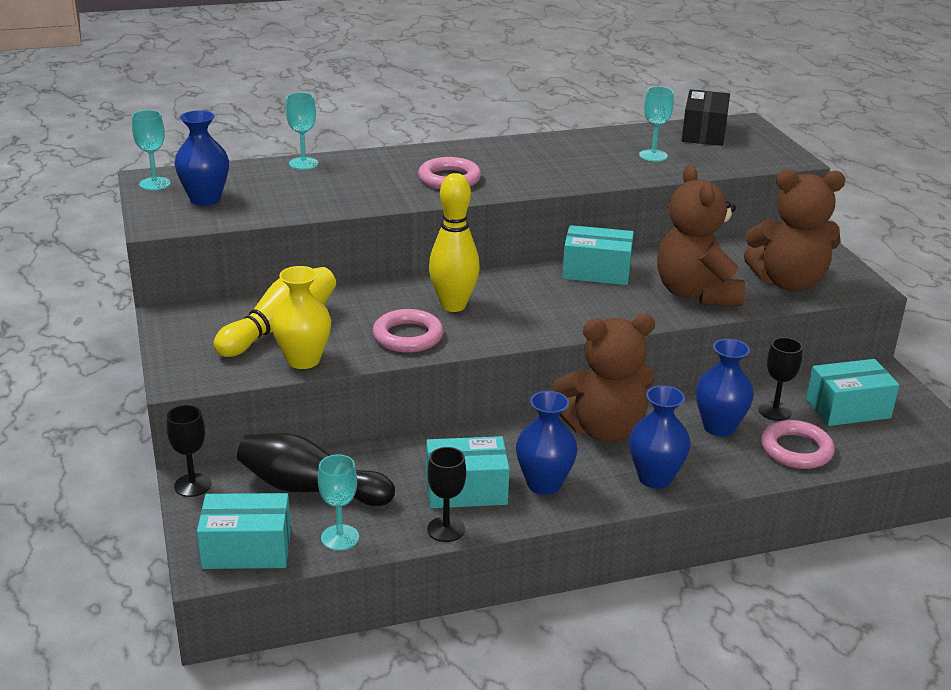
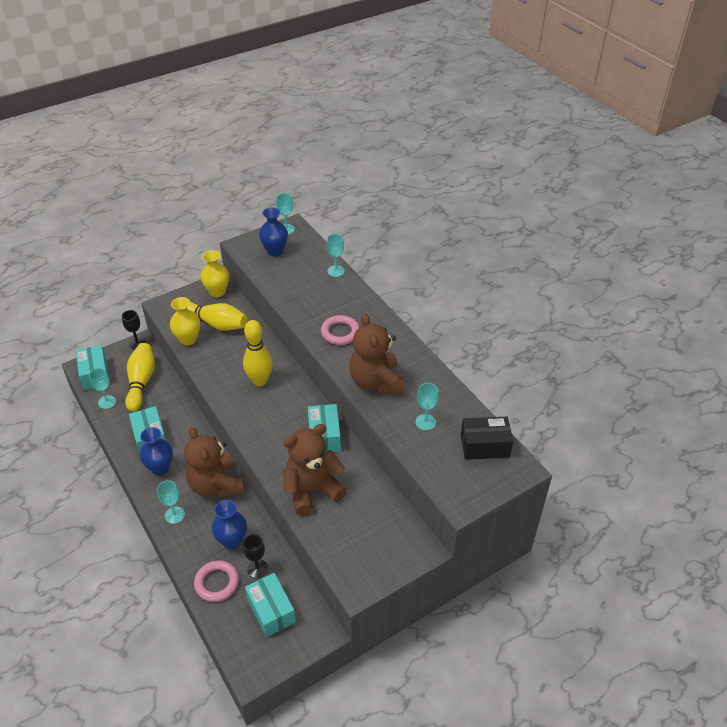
camera: 75 degrees right, 15 degrees up
black bowling pin [237,433,395,506] -> yellow bowling pin [125,343,155,412]
pink ring [373,309,443,353] -> none
black goblet [427,447,466,542] -> none
blue vase [629,385,691,489] -> turquoise goblet [157,481,185,524]
brown teddy bear [744,169,845,292] -> brown teddy bear moved to [349,313,404,394]
none -> yellow vase [201,250,229,297]

